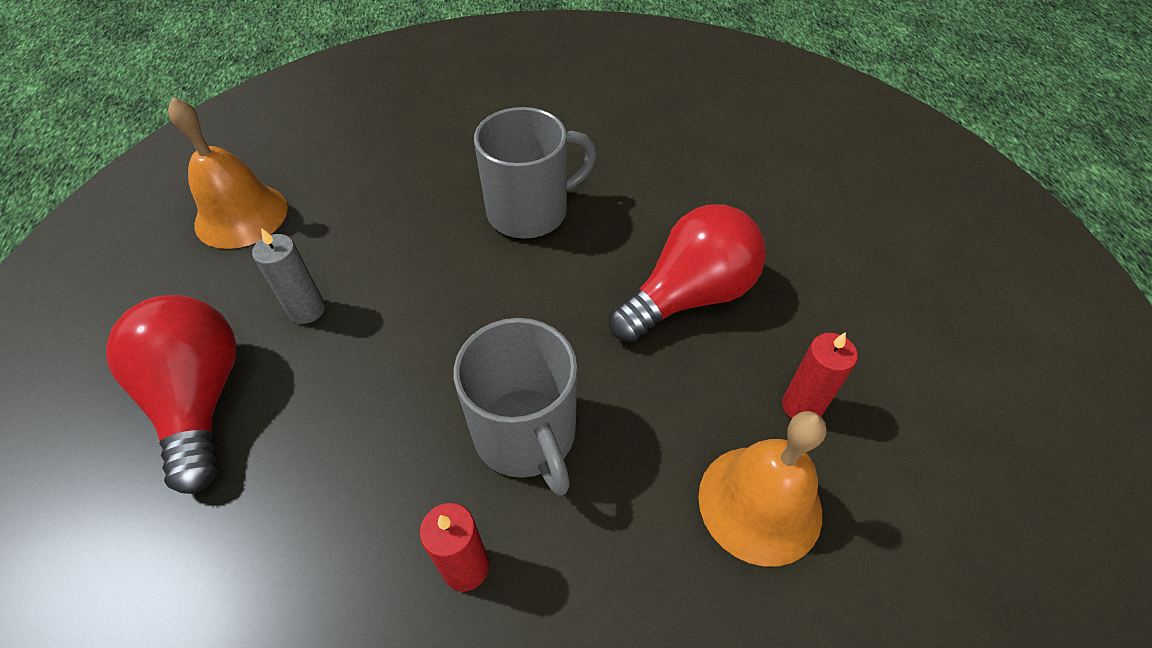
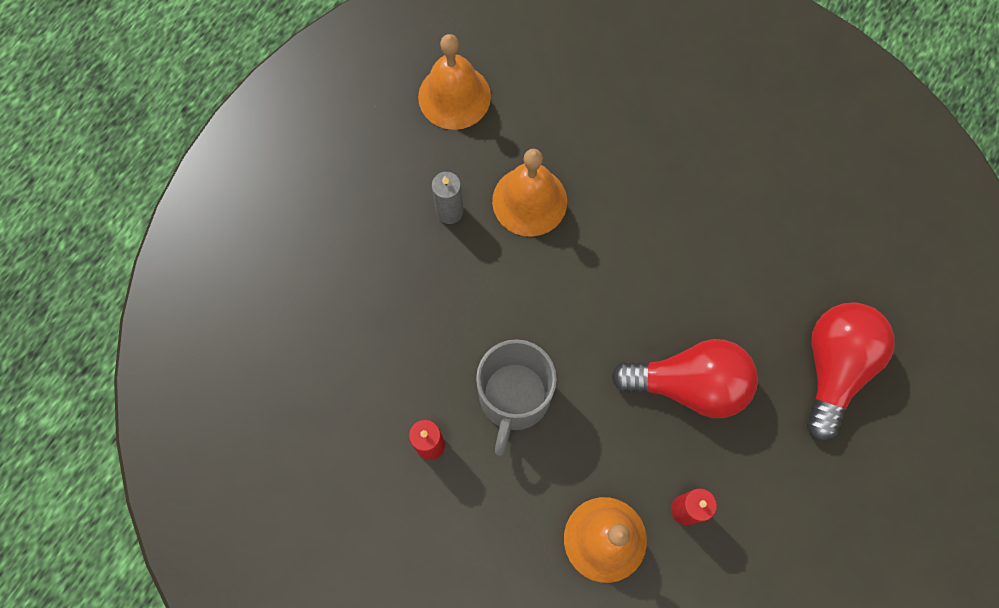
camera: 40 degrees right, 20 degrees up
red light bulb [106,295,237,494] -> red light bulb moved to [807,302,895,441]
grey mug [474,107,597,238] -> none
none -> orange bell [492,149,567,237]

